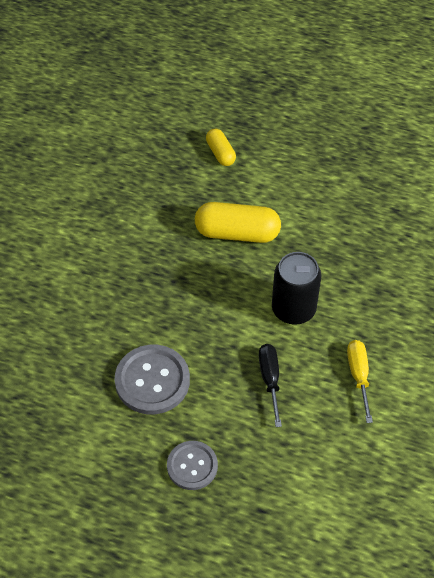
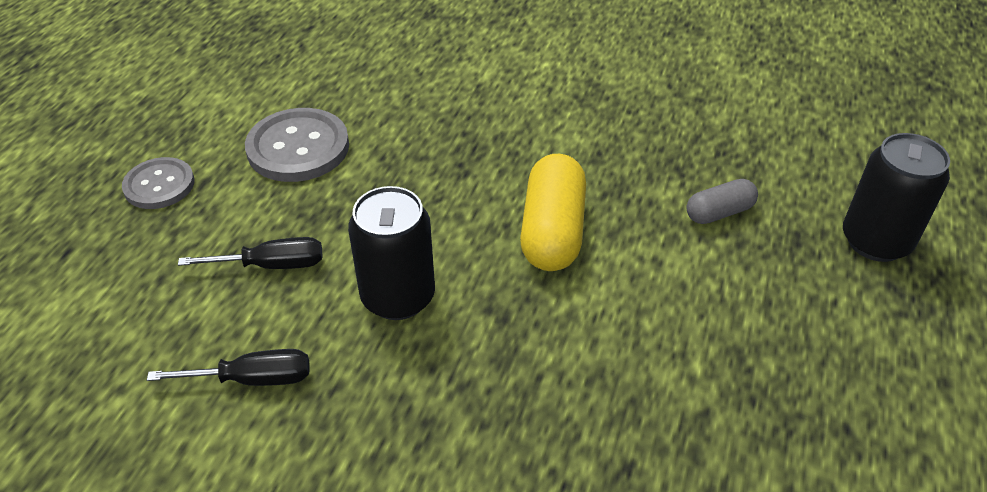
camera: 90 degrees right, 10 degrees down
yellow capsule [206,129,236,166] -> grey capsule [686,179,758,224]
yellow screwdriver [347,340,373,423] -> black screwdriver [147,349,310,386]
none -> black can [843,133,950,262]

